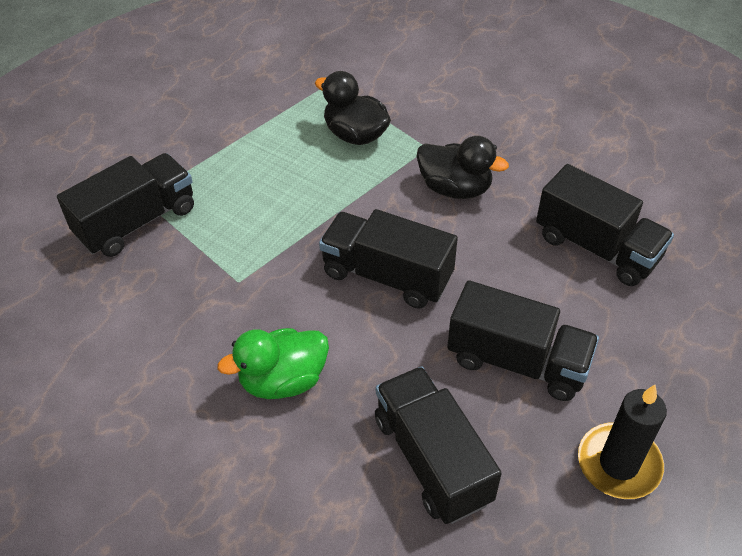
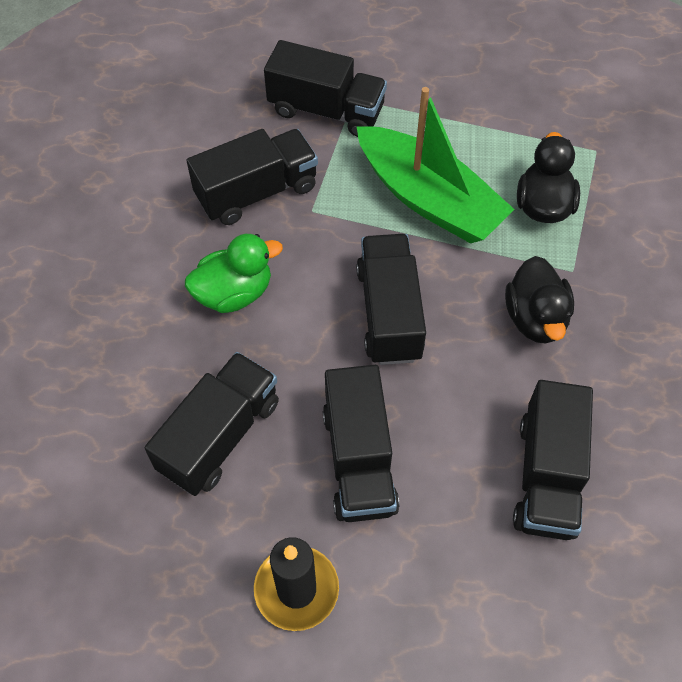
camera: 60 degrees right, 10 degrees up
green duck [217,328,329,399] -> green duck turned 120 degrees clockwise [185,234,283,313]
none -> black truck [186,129,318,225]
none -> green boat [356,87,515,243]

